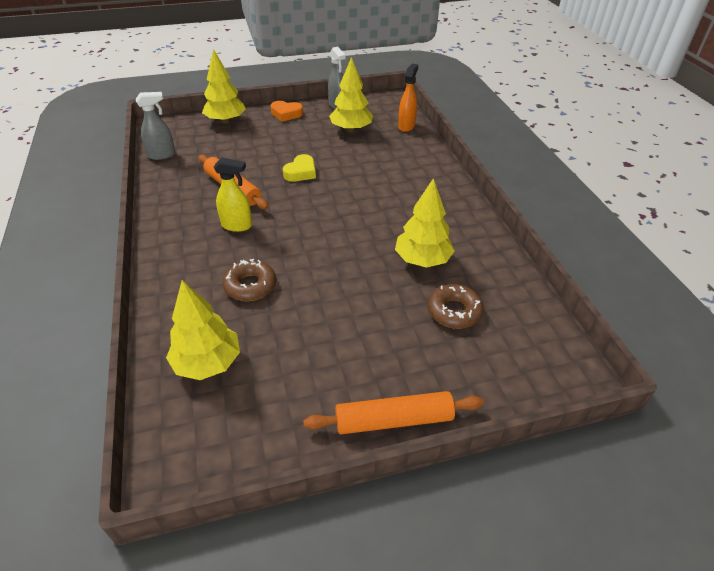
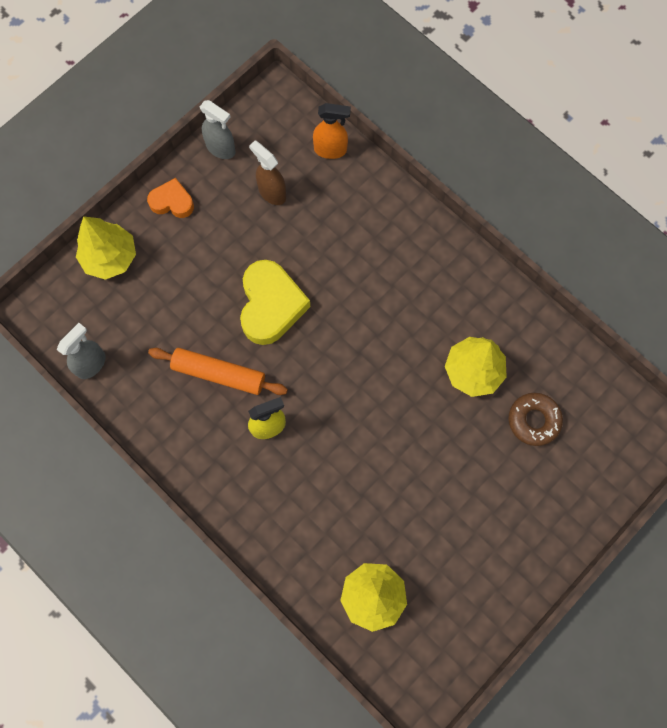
camera: 30 degrees left, 30 degrees up
brown donut [222,259,276,301] -> none
orange heart [271,101,303,122] -> orange heart turned 150 degrees counterclockwise [147,178,194,218]
yellow heart [283,154,316,182] -> yellow heart [240,260,310,345], size x1.76
orange rolling pin [303,391,484,434] -> none
yellow tree [329,57,373,132] -> brown spray bottle [249,141,286,205]
orange spray bottle [398,64,418,132] -> orange spray bottle turned 105 degrees clockwise [313,103,351,159]

